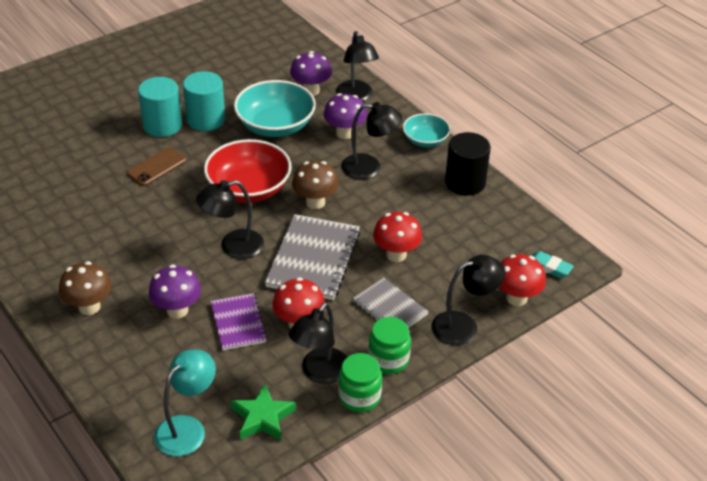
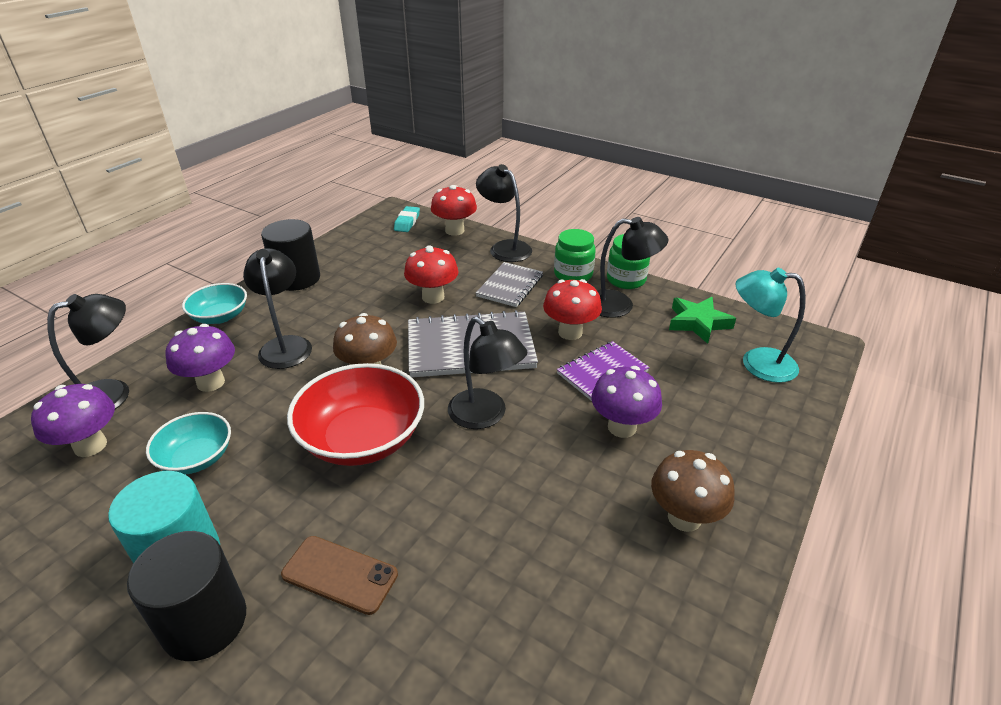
camera: 110 degrees left, 5 degrees down
turquoise cylinder [138,77,182,137] -> black cylinder [127,531,246,661]
turquoise bowl [234,80,316,137] -> turquoise bowl [146,412,231,474], size x0.58

